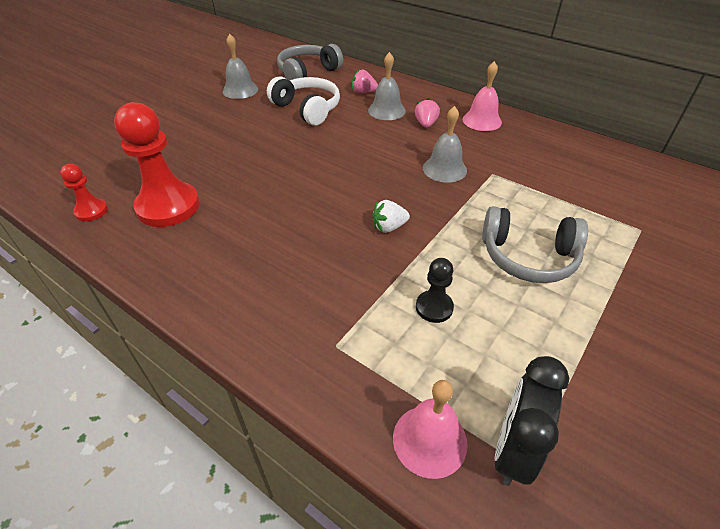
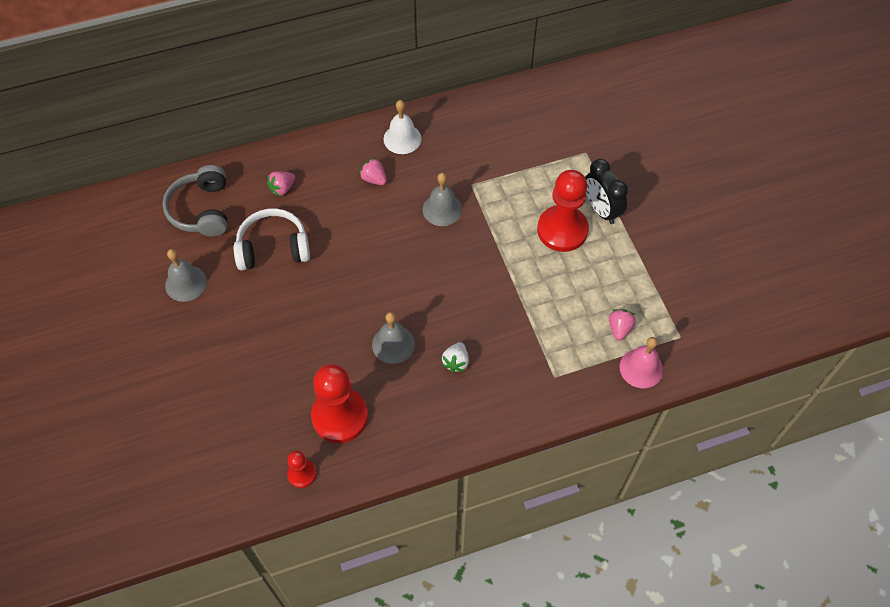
camera: 55 degrees left, 15 degrees up
grey bell [368,52,406,120] -> grey bell moved to [372,312,415,364]
white strawberry [372,200,410,233] -> white strawberry moved to [442,342,469,373]
black pawn [416,258,454,323] -> none
pink bell [463,61,502,131] -> white bell [384,100,421,154]
grey headphones [482,206,588,283] -> red pawn [537,170,589,252]
black clock [495,356,569,486] -> black clock moved to [585,159,628,224]
none -> pink strawberry [609,309,636,341]

